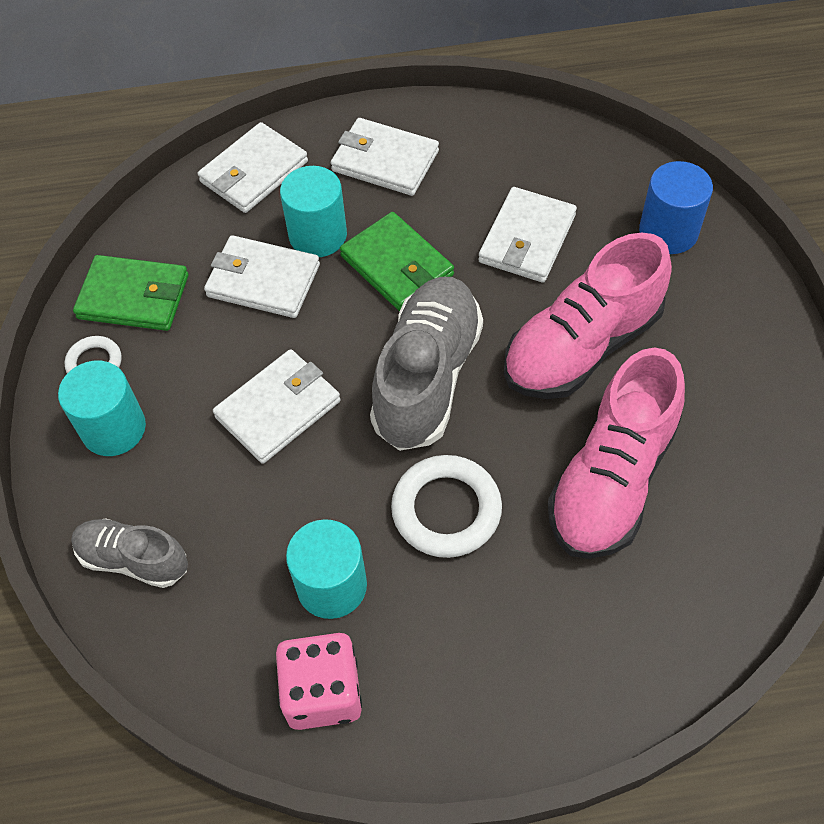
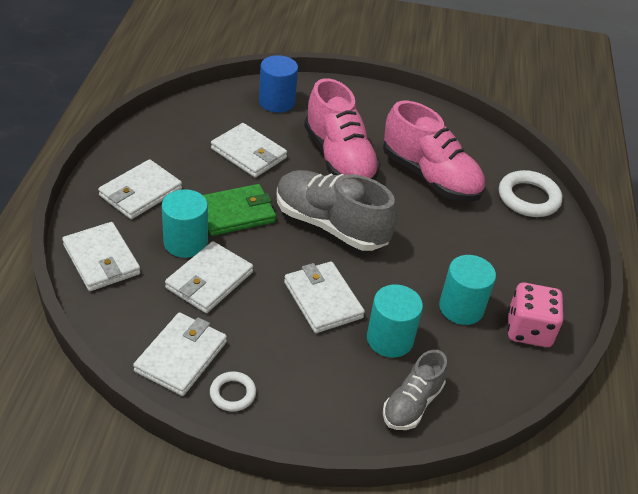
camera: 80 degrees left, 15 degrees down
turquoise cylinder [58,361,146,456] -> turquoise cylinder moved to [367,284,423,358]
green wallet [73,255,189,331] -> white wallet [133,312,227,396]
white ring [391,455,502,558] -> white ring moved to [499,170,562,217]

